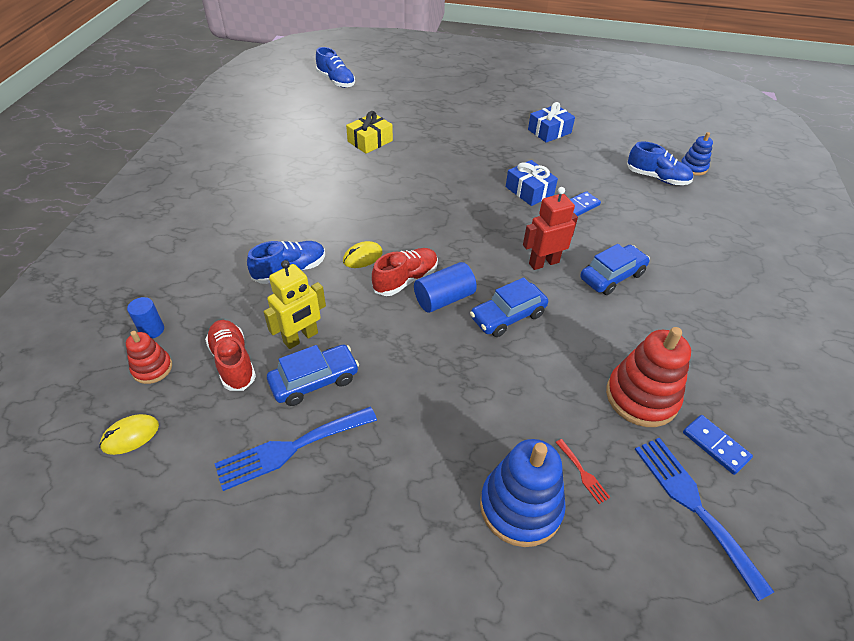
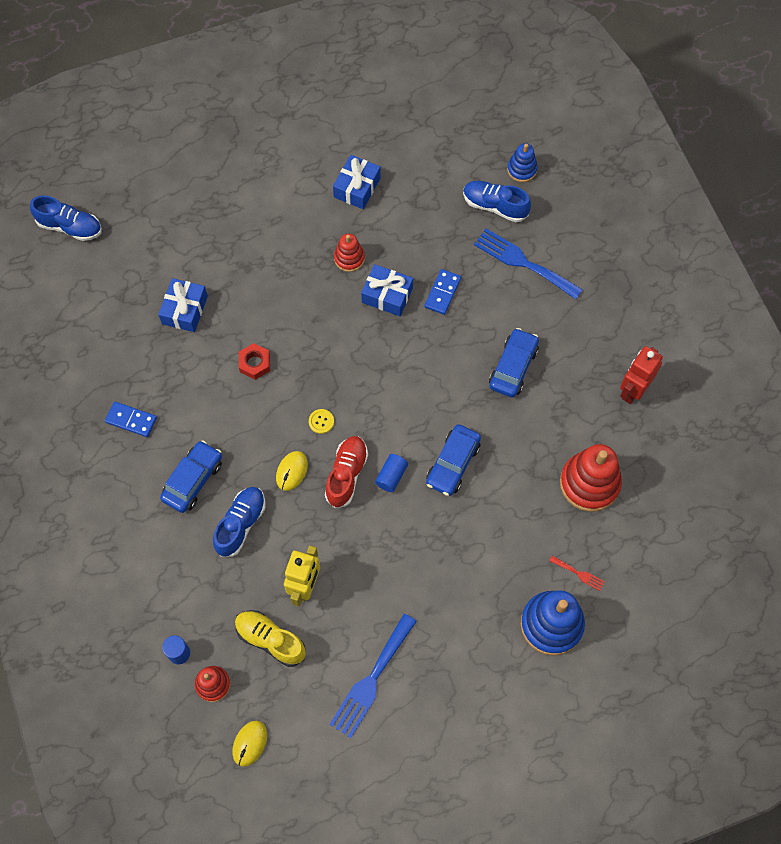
camera: 30 degrees left, 20 degrees up
red shoe [205,320,256,391] -> yellow shoe [235,610,306,667]
blue car [267,345,359,406] -> blue car moved to [160,440,222,513]
yellow gift [346,111,393,154] -> blue gift [158,278,208,332]
blue cylinder [414,262,477,313] -> blue cylinder [375,454,408,492], size x0.65
red robot [523,187,578,270] -> red robot moved to [620,346,663,404]
blue shoe [627,141,693,185] -> blue shoe turned 150 degrees counterclockwise [463,181,531,222]
blue fork [635,438,774,601] -> blue fork moved to [474,229,583,299]
blue domino [683,415,753,475] -> blue domino moved to [105,401,157,437]
none -> red nut [239,343,270,380]
none -> yellow button [309,409,334,434]
none -> red stacking toy [334,234,365,272]

